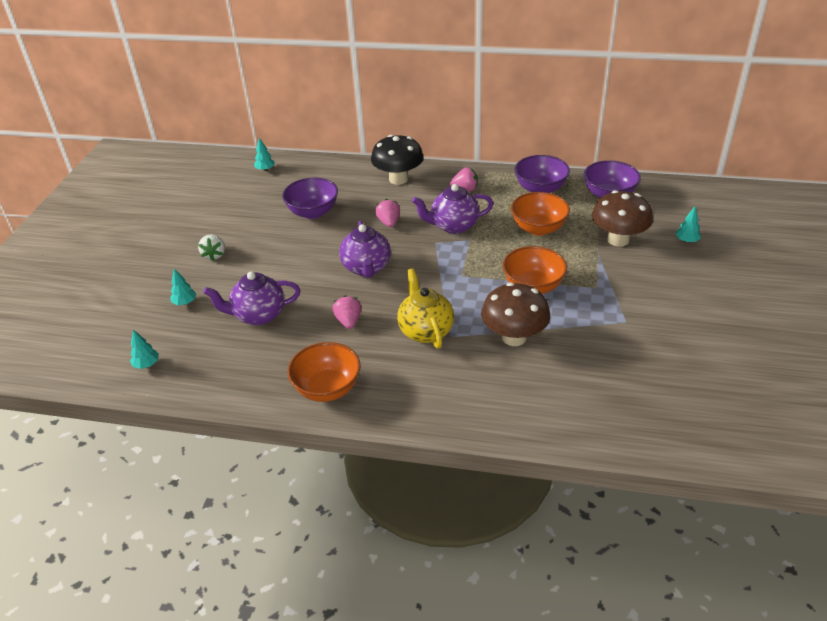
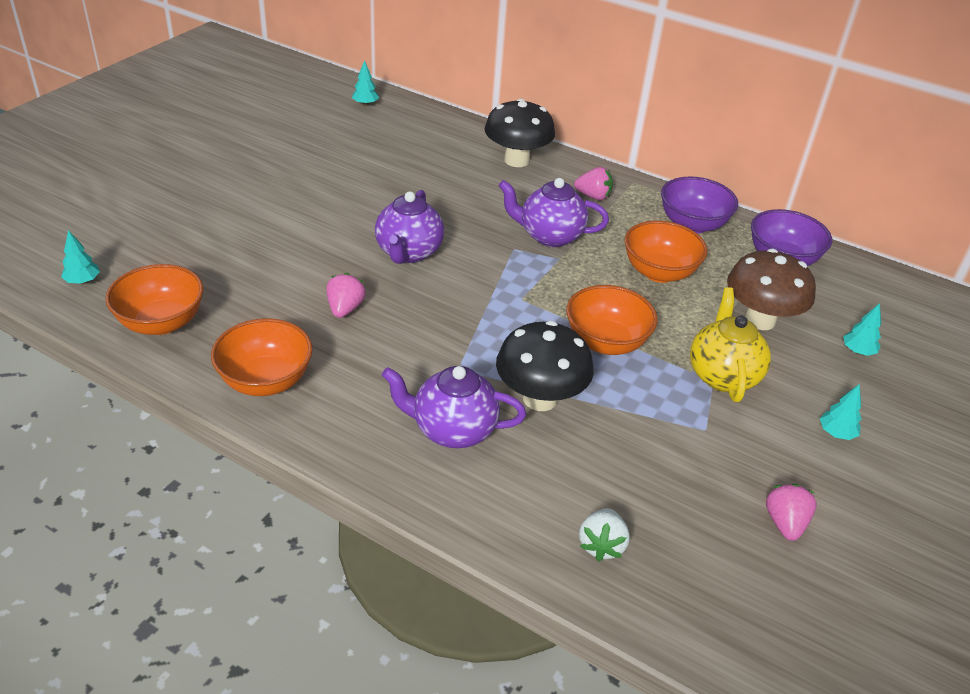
camera: 15 degrees right, 0 degrees up
turquoise tree [170,268,196,305] -> turquoise tree moved to [820,384,861,440]
white strawberry [198,234,225,261] -> white strawberry moved to [579,508,630,562]
purple teapot [203,272,301,325] -> purple teapot moved to [382,366,526,448]
purple bowl [282,178,338,219] -> none
pink strawberry [375,199,400,227] -> pink strawberry moved to [766,484,817,541]
yellow teapot [397,268,454,349] -> yellow teapot moved to [690,287,771,402]
brown mushroom [481,282,550,346] -> black mushroom [496,321,594,411]
none -> orange bowl [105,264,203,335]

